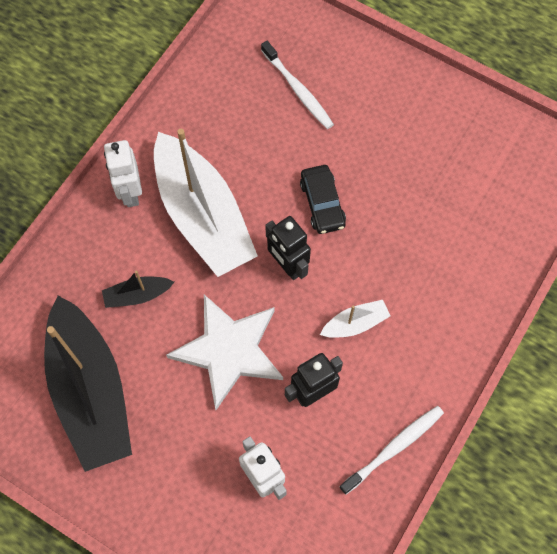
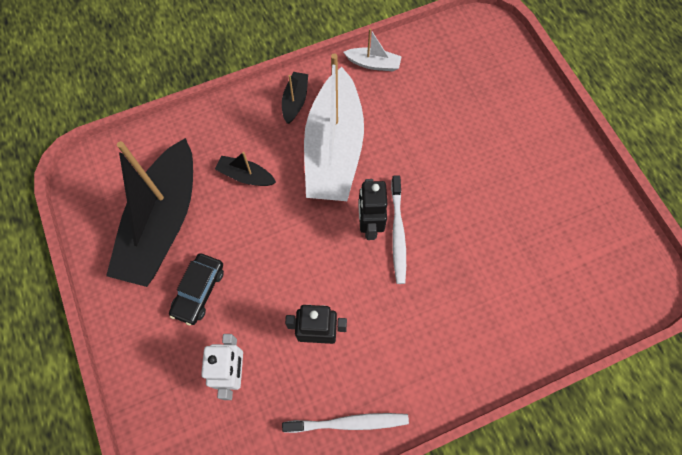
camera: 35 degrees right, 0 degrees up
white robot [104,140,142,207] -> black boat [282,72,308,124]
white star [166,295,283,410] -> none
white toothbrush [261,41,334,129] -> white toothbrush moved to [391,175,406,284]
black car [300,165,346,234] -> black car moved to [169,253,224,325]
white boat [320,300,390,338] -> white boat moved to [343,28,402,71]

